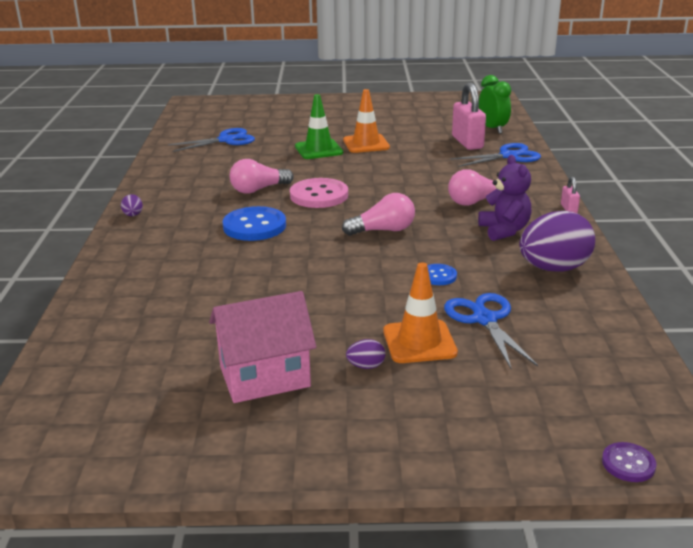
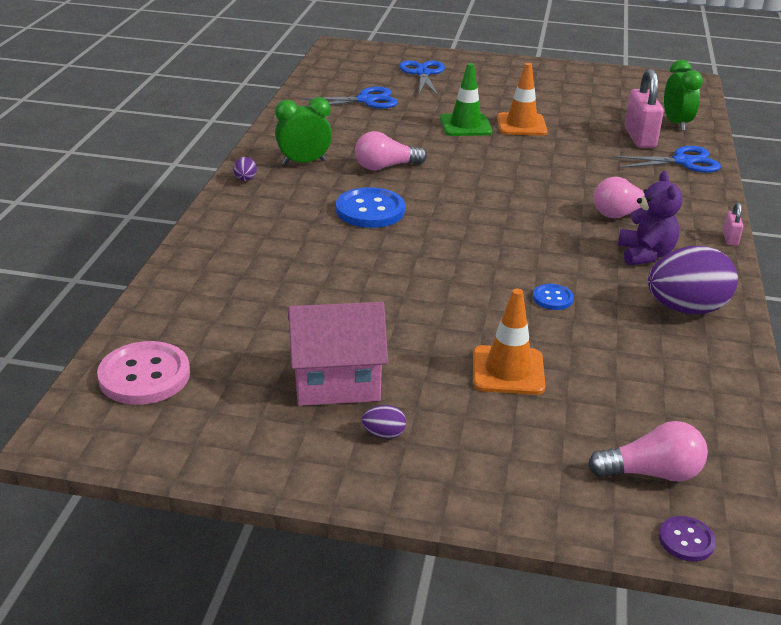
camera: 10 degrees right, 5 degrees up
pink button [290,178,348,208] -> pink button moved to [97,341,190,405]
pink light bulb [342,193,415,236] -> pink light bulb moved to [588,421,708,481]
purple egg [346,339,385,369] -> purple egg moved to [362,405,406,439]
blue scissors [444,293,538,368] -> blue scissors moved to [399,60,445,96]
none -> green clock [275,97,332,165]

